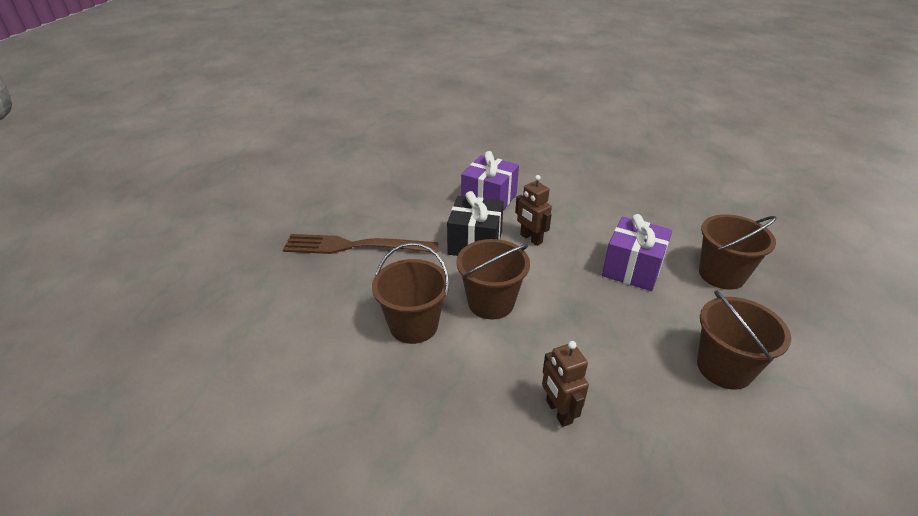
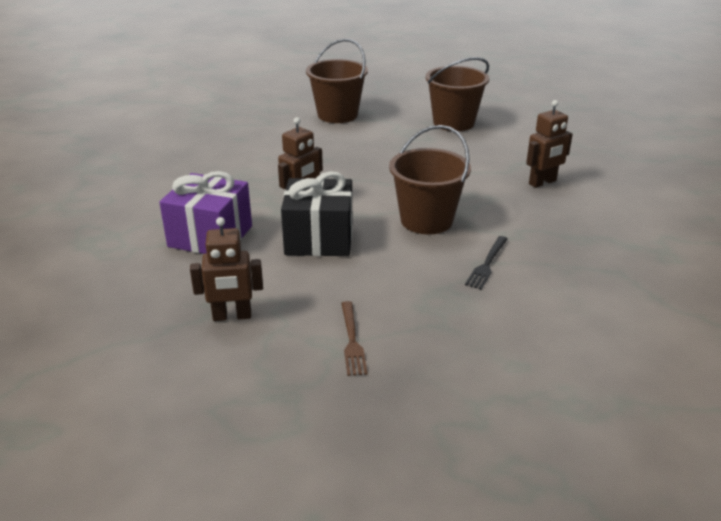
camera: 100 degrees left, 5 degrees down
brown fork [283,234,438,254] -> brown fork [341,301,368,376], size x0.45
brown bucket [372,243,449,344] -> black fork [465,236,508,289]
purple gift [602,214,672,291] -> none
none -> brown robot [190,217,263,321]

